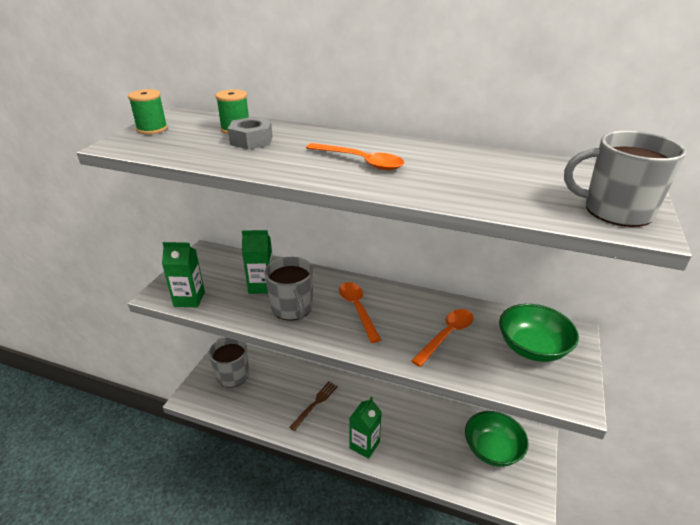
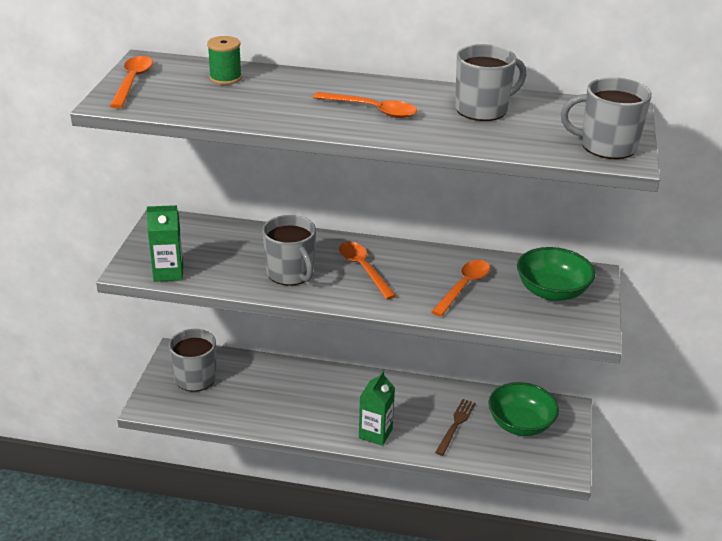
camera: 10 degrees left, 0 degrees up
green spool [128,89,168,134] -> orange spoon [110,56,153,108]
grey nut [228,117,273,150] -> none
green carton [242,230,273,294] -> none
brown fork [289,382,338,431] -> brown fork moved to [435,399,476,456]
none -> grey mug [455,44,526,121]

